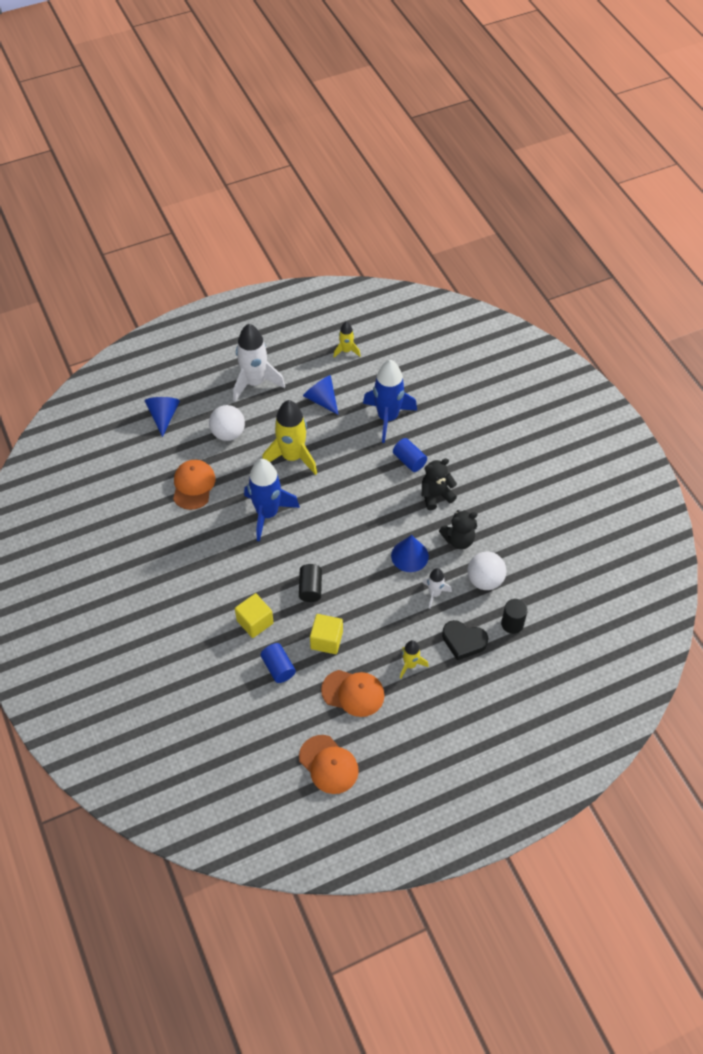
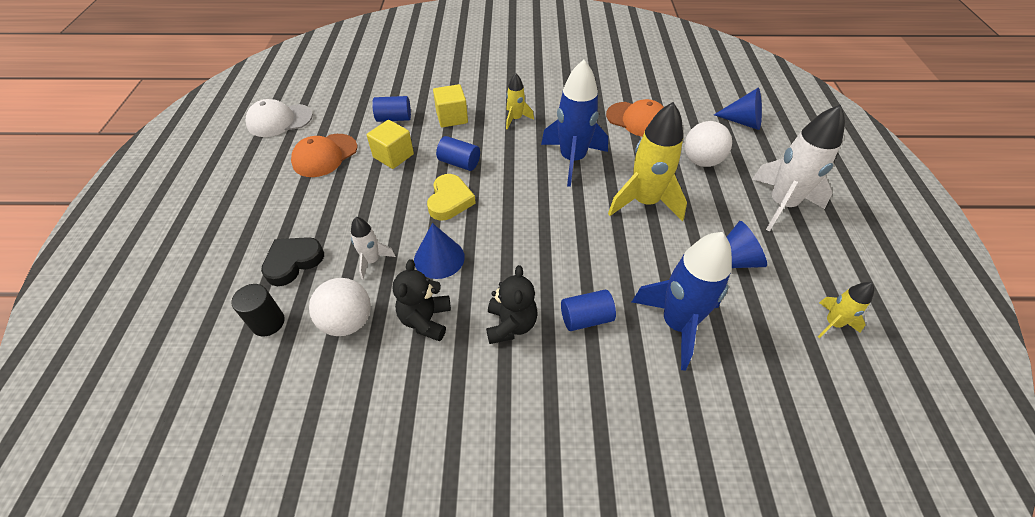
camera: 115 degrees right, 5 degrees down
black cylinder [299,564,322,602] -> blue cylinder [436,136,480,171]
orange cap [299,735,359,794] -> white cap [246,99,313,137]
yellow rocket [400,640,429,679] -> yellow rocket moved to [506,73,534,129]
none -> yellow heart [427,174,476,221]

